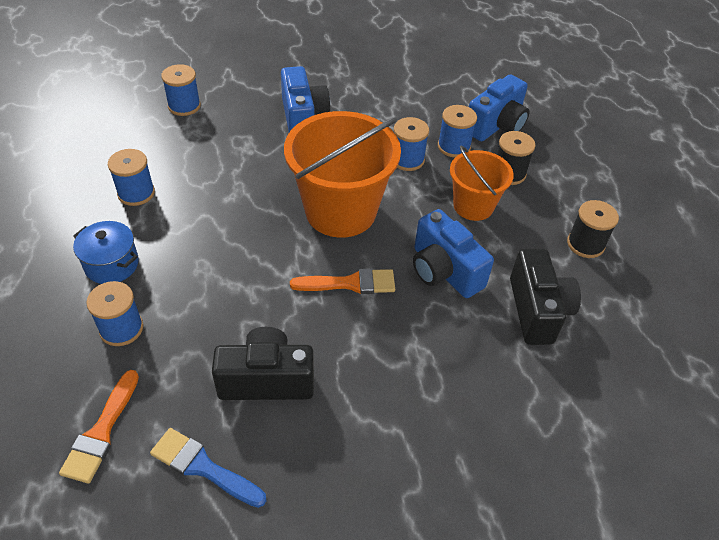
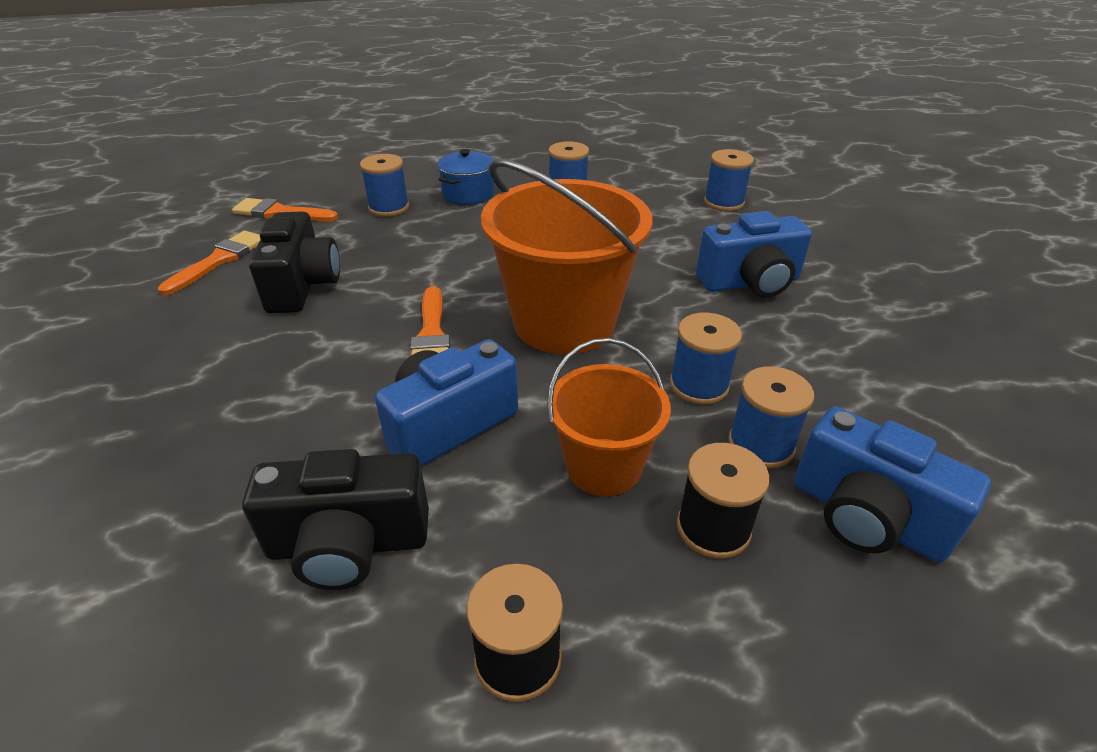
camera: 90 degrees right, 10 degrees down
blue brush [150,428,266,508] -> orange brush [158,231,261,295]

